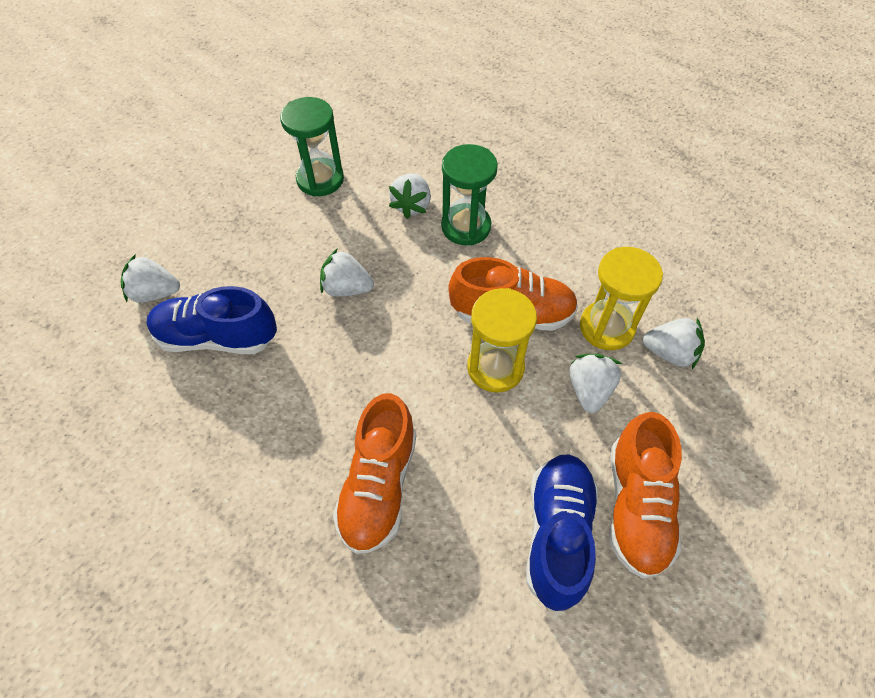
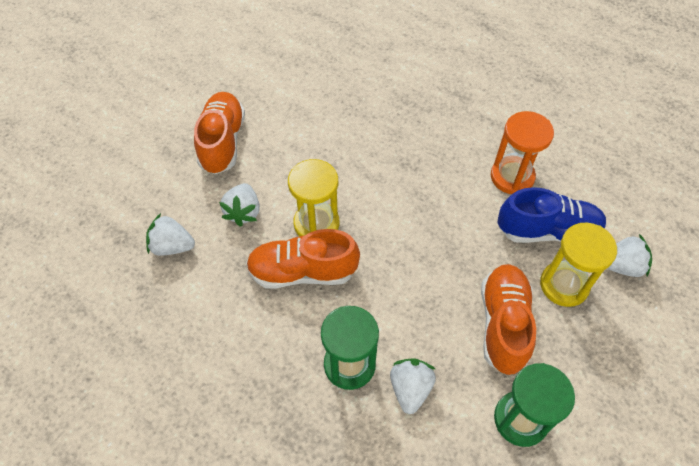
camera: 175 degrees right, 0 degrees up
white strawberry [320,248,374,297] -> none
orange shoe [333,393,416,554] -> orange shoe moved to [481,264,536,375]
blue shoe [526,454,598,611] -> none
yellow hourglass [580,247,663,350] -> yellow hourglass moved to [540,223,617,307]
none -> orange hourglass [491,111,554,194]

